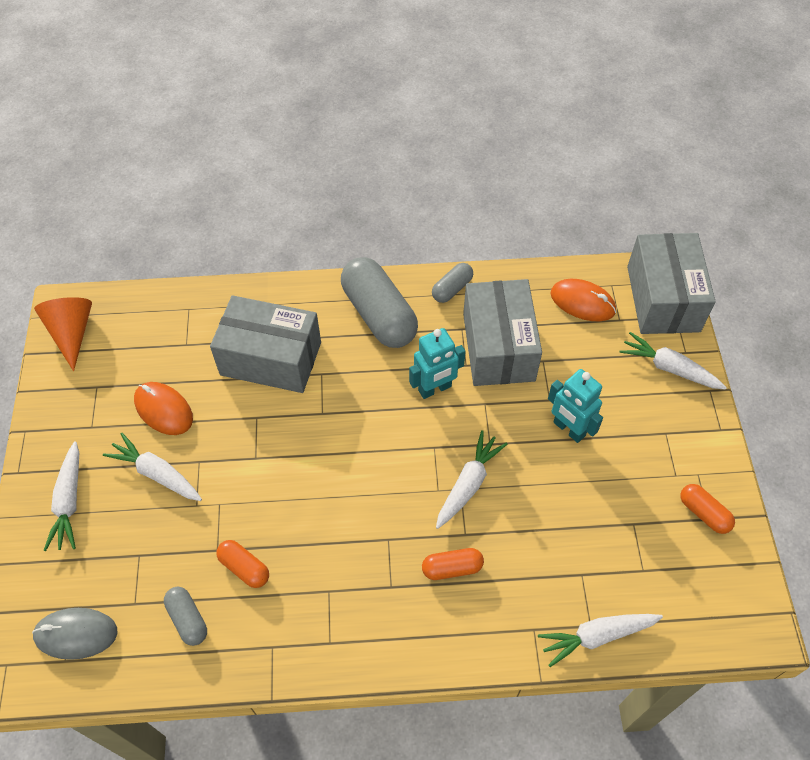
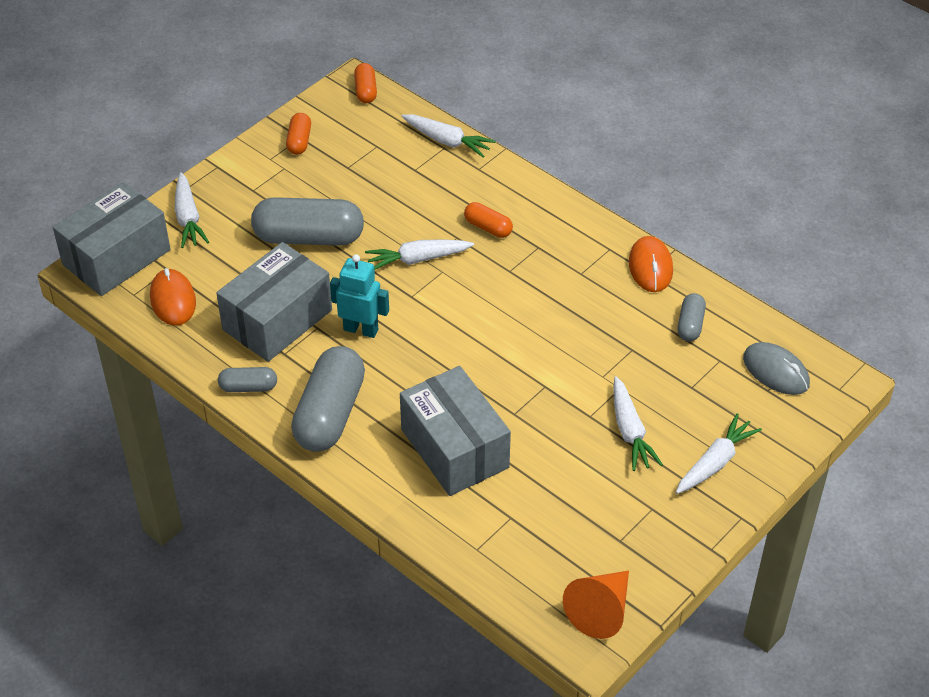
camera: 135 degrees left, 10 degrees down
orange mouse [134,382,193,435] -> orange mouse moved to [629,236,673,292]
orange capsule [216,540,269,588] -> orange capsule moved to [354,63,377,103]
turquoise robot [548,369,603,443] -> grey capsule [251,197,364,246]

